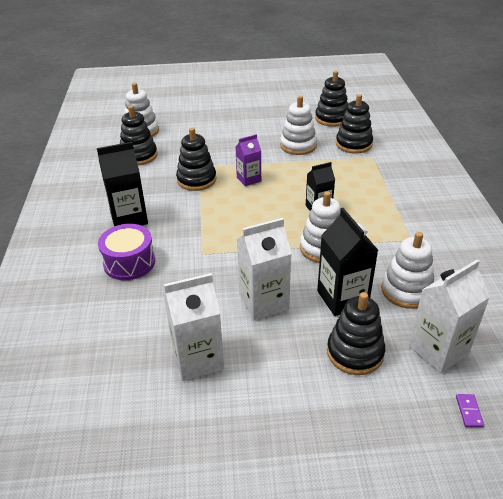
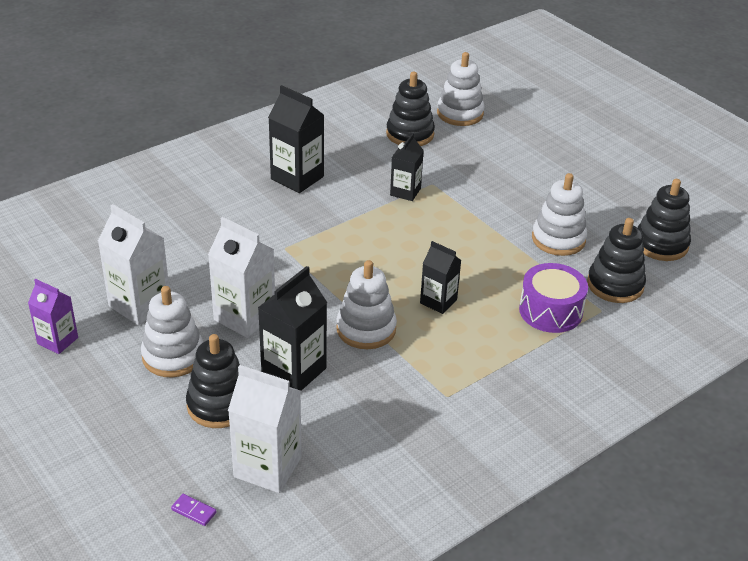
camera: 55 degrees right, 0 degrees up
purple drum [98,224,155,280] -> purple drum moved to [519,263,588,333]
black stacking toy [176,128,216,191] -> black carton [390,133,424,201]
purple carton [235,134,261,186] -> purple carton moved to [28,279,78,354]
white stacking toy [381,232,434,309] -> white stacking toy moved to [141,286,203,377]
purple domino [456,394,484,428] -> purple domino turned 60 degrees clockwise [171,494,217,526]

